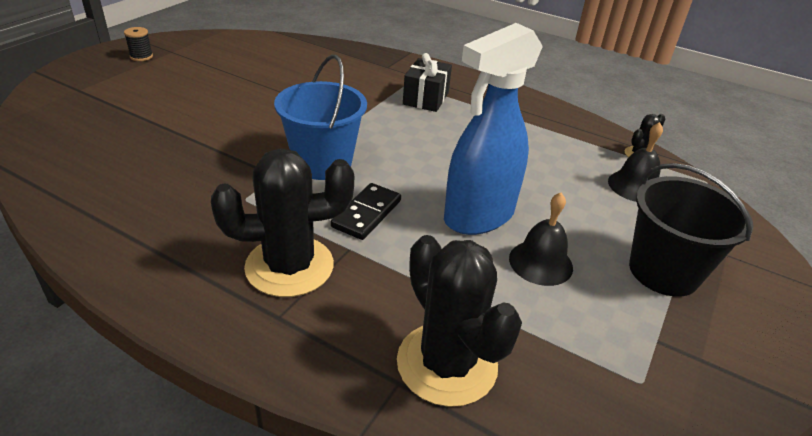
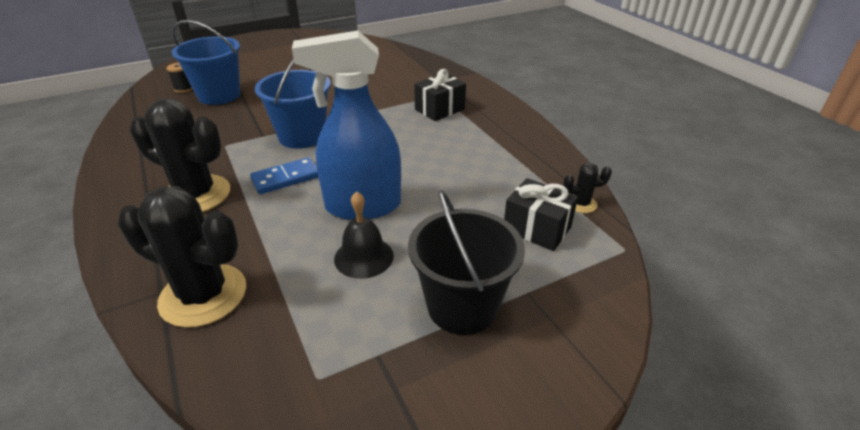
camera: 35 degrees right, 0 degrees up
black spool [124,27,153,61] -> black spool moved to [167,63,193,93]
black domino [331,183,401,240] -> blue domino [250,157,318,194]
black cactus [397,235,522,407] -> black cactus turned 75 degrees counterclockwise [117,186,246,328]
black bell [608,122,663,202] -> black gift [504,178,578,251]
none -> blue bucket [172,20,241,105]

